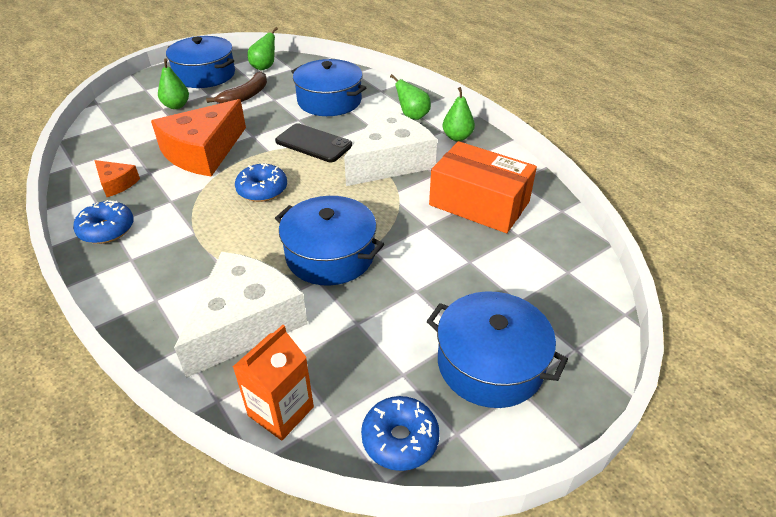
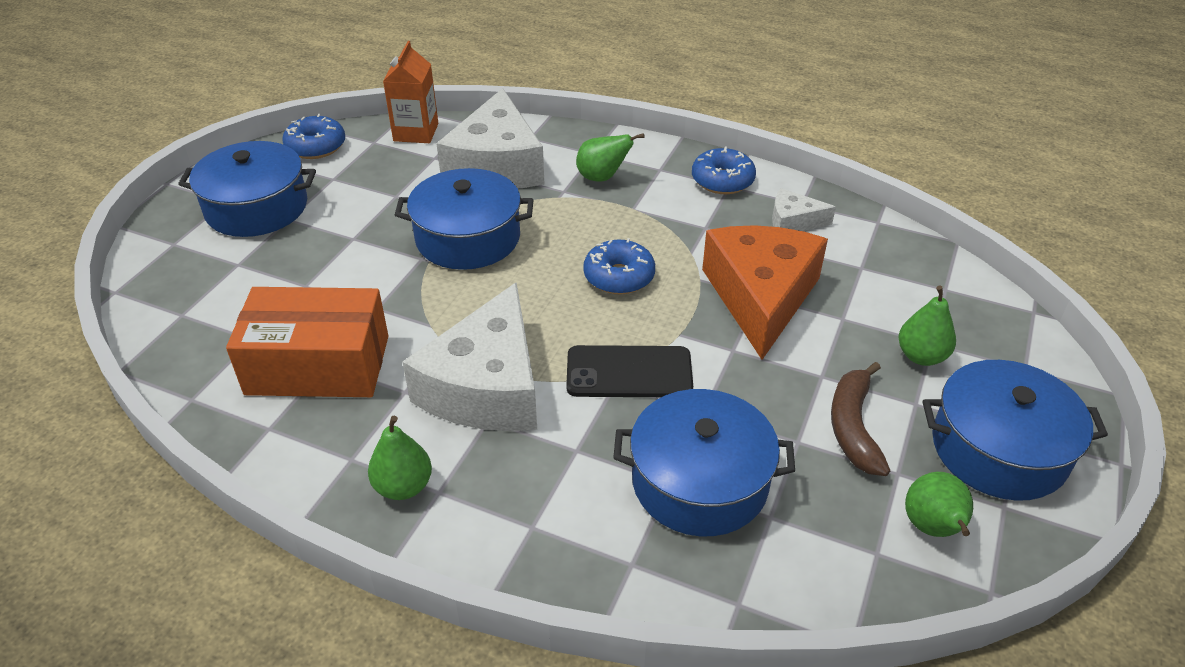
camera: 150 degrees right, 0 degrees up
orange cheese [94,160,140,197] -> white cheese [772,188,836,231]
green pear [390,74,431,120] -> green pear moved to [576,133,645,182]

